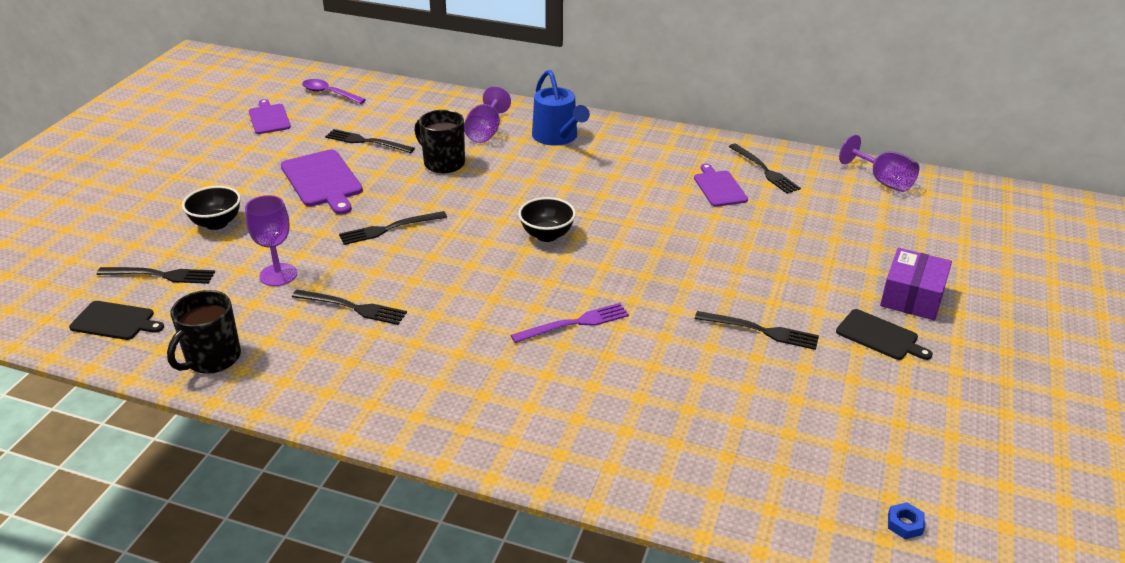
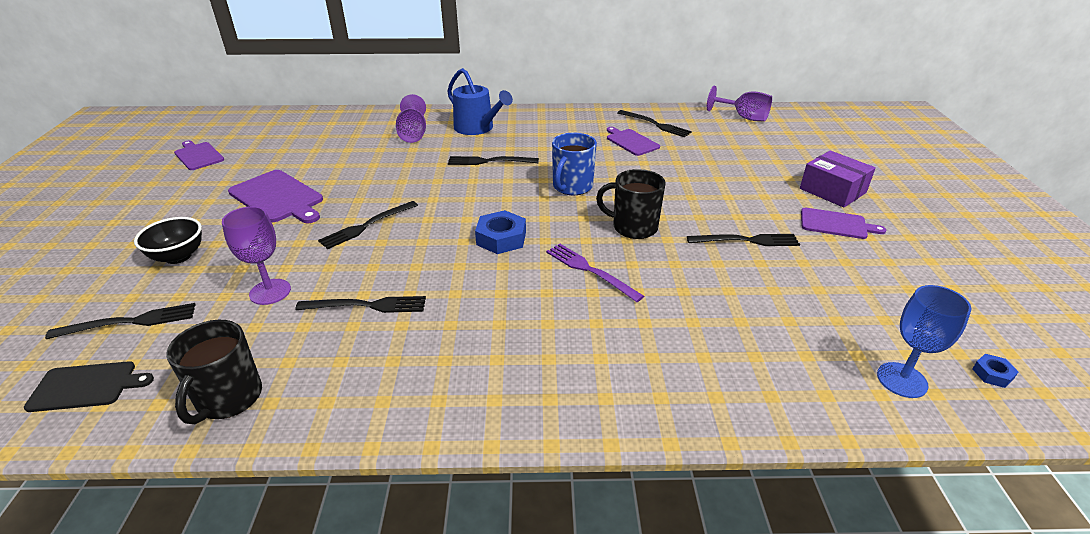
camera: 20 degrees left, 0 degrees up
purple spoon [302,79,366,104] -> none
black fork [325,129,415,153] -> black fork moved to [448,156,539,165]
black mug [415,110,465,173] -> black mug moved to [596,169,666,239]
purple fork [511,303,629,343] -> purple fork turned 90 degrees counterclockwise [546,244,644,302]
black bowl [518,197,576,242] -> none
black cutting board [836,309,933,360] -> purple cutting board [801,208,886,239]
purple box [880,248,952,320] -> purple box turned 45 degrees counterclockwise [800,151,876,208]
none -> blue nut [475,210,526,254]
none -> blue mug [552,133,597,195]
none -> blue goblet [877,285,972,398]

